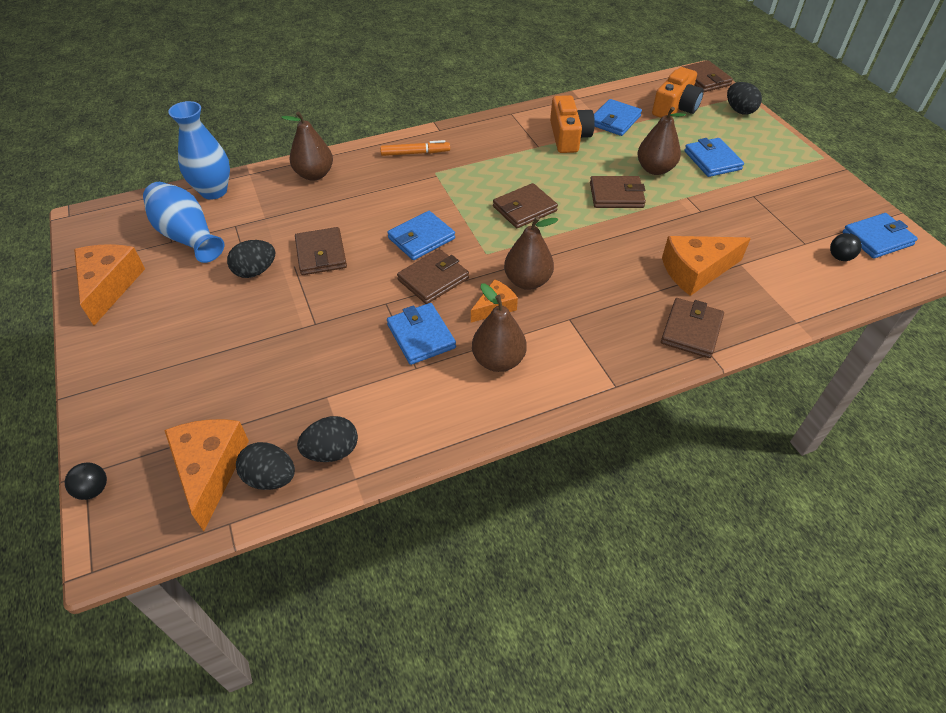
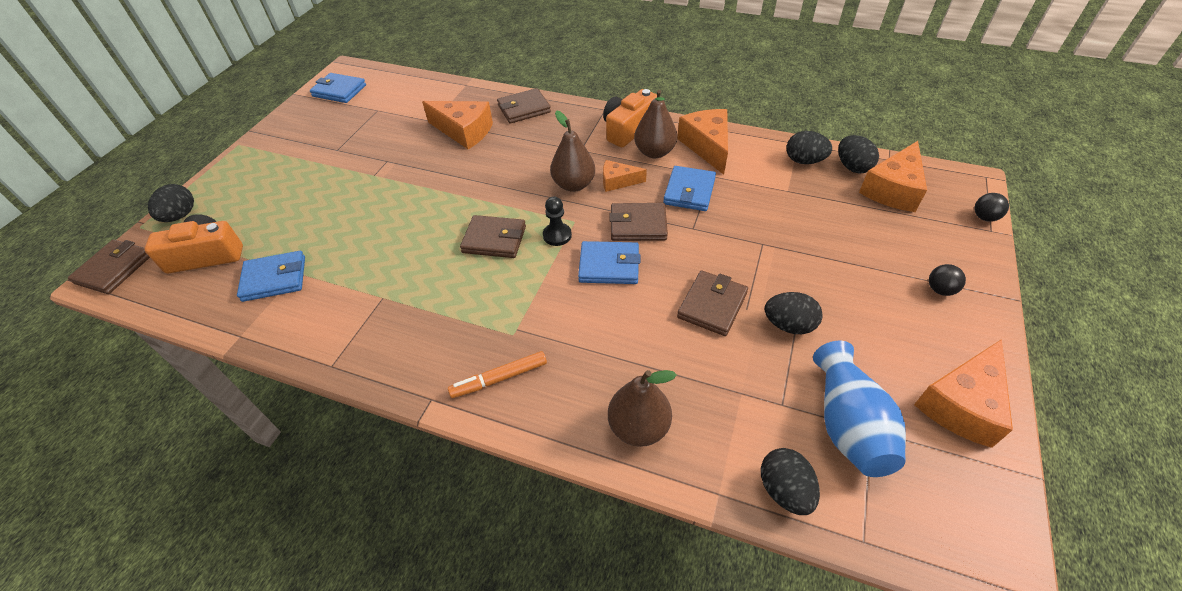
camera: 135 degrees left, 0 degrees up
blue vase [168,101,230,200] -> black egg [761,448,820,515]
orange marker [380,140,450,156] -> orange marker turned 60 degrees counterclockwise [448,351,547,398]
orange camera [550,95,595,153] -> orange camera moved to [603,89,657,147]
brown wallet [590,176,646,208] -> none
brown pear [637,107,686,175] -> none
blue wallet [684,138,744,177] -> none
black ball [830,233,862,261] -> black ball moved to [929,264,966,296]
none -> black pawn [543,196,572,246]
none -> orange cheese [677,109,728,175]

